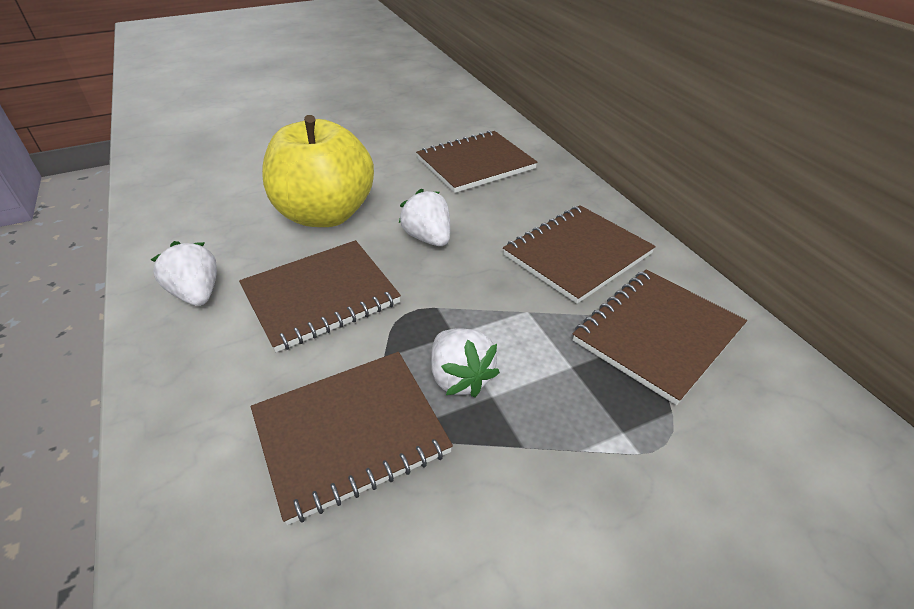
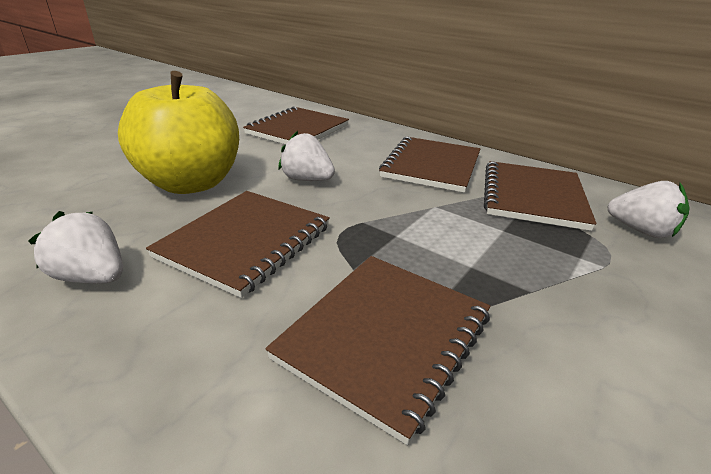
camera: 30 degrees left, 10 degrees down
white strawberry [431,328,500,397] -> white strawberry moved to [608,181,690,238]

